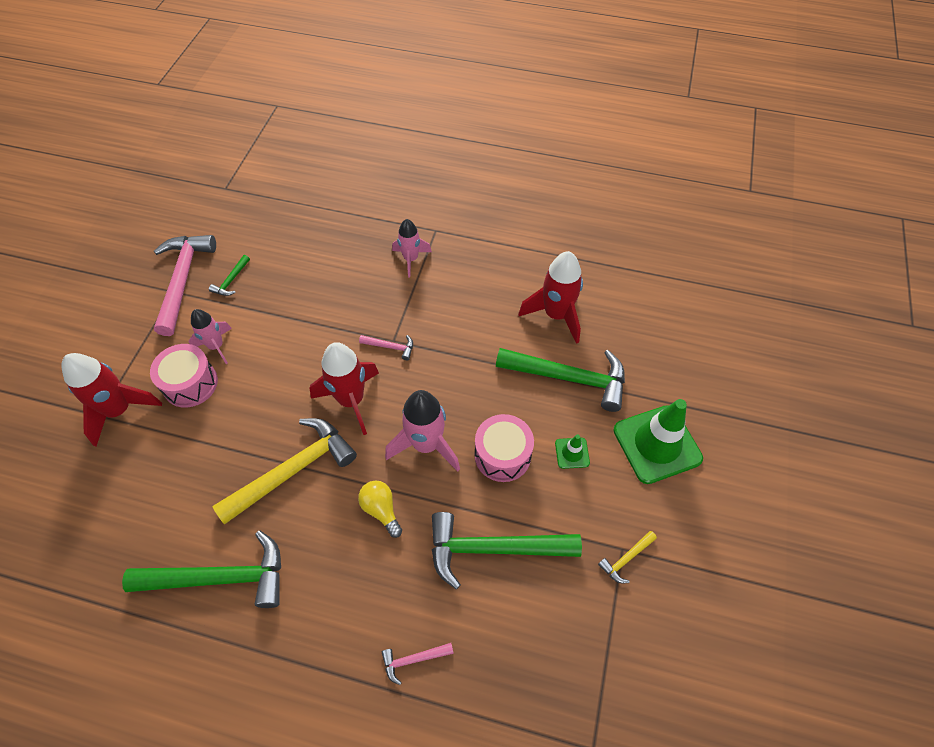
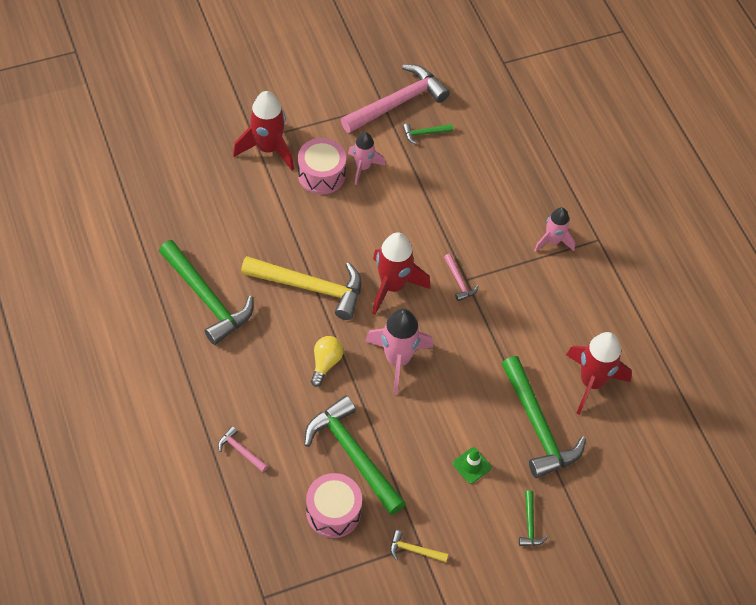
camera: 50 degrees right, 0 degrees up
pink drum [475,414,534,482] -> pink drum moved to [306,473,362,538]
green traffic cone [613,399,703,484] -> green hammer [519,490,548,546]

